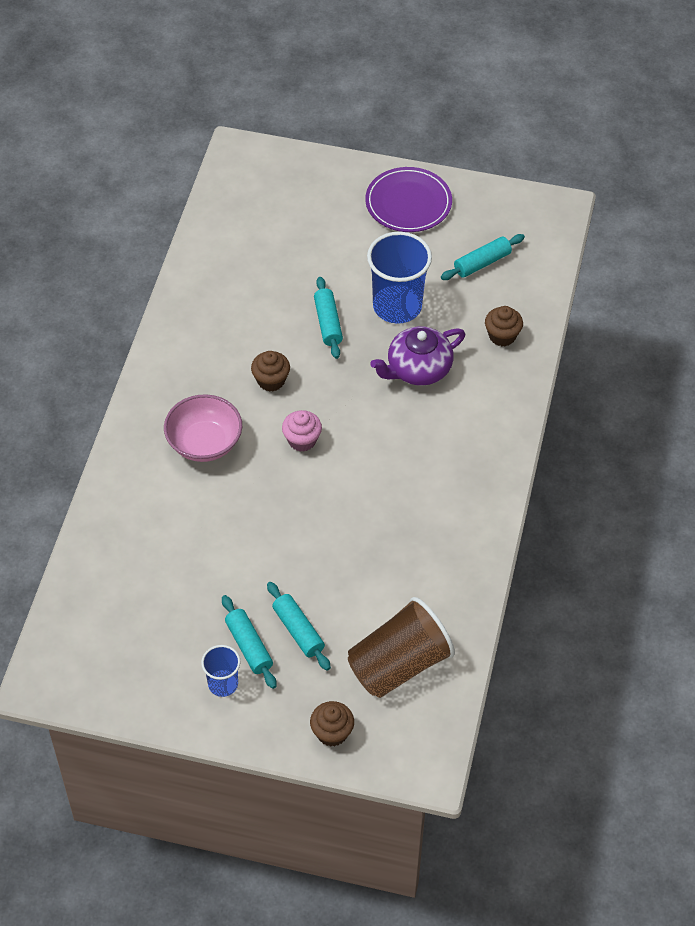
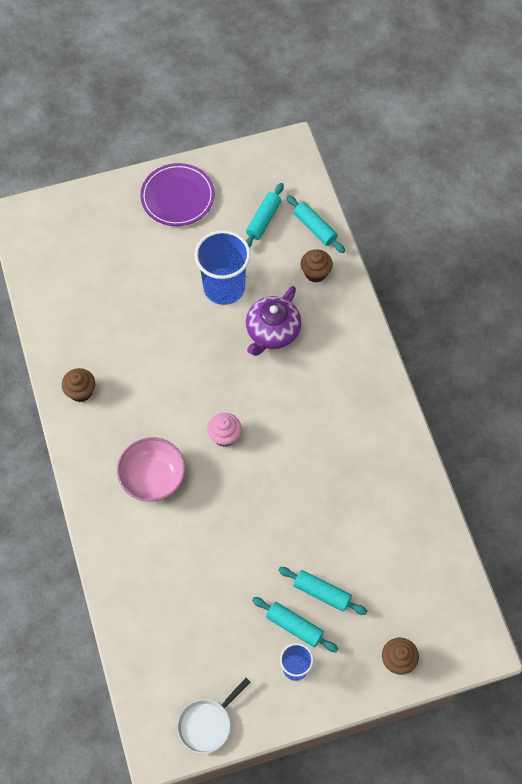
camera: 30 degrees left, 10 degrees up
brown cupcake [251,351,290,392] -> brown cupcake moved to [62,368,95,402]
turquoise rolling pin [314,277,343,359] -> turquoise rolling pin moved to [286,195,345,253]
brown cup [348,597,455,698] -> none
none -> white pan [177,678,250,754]

